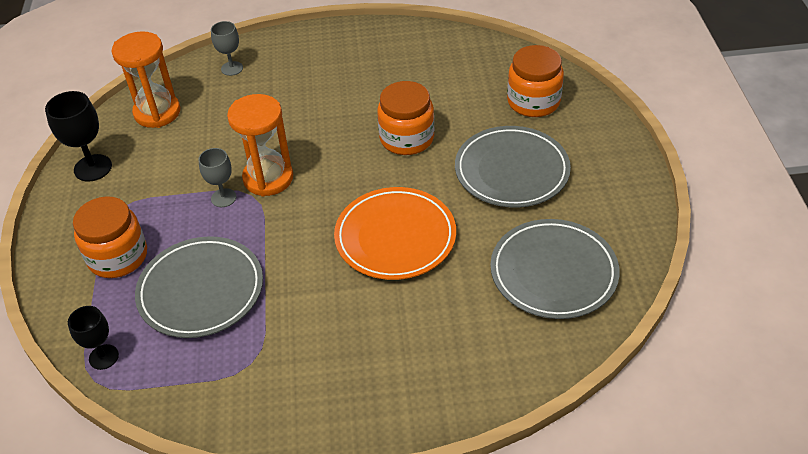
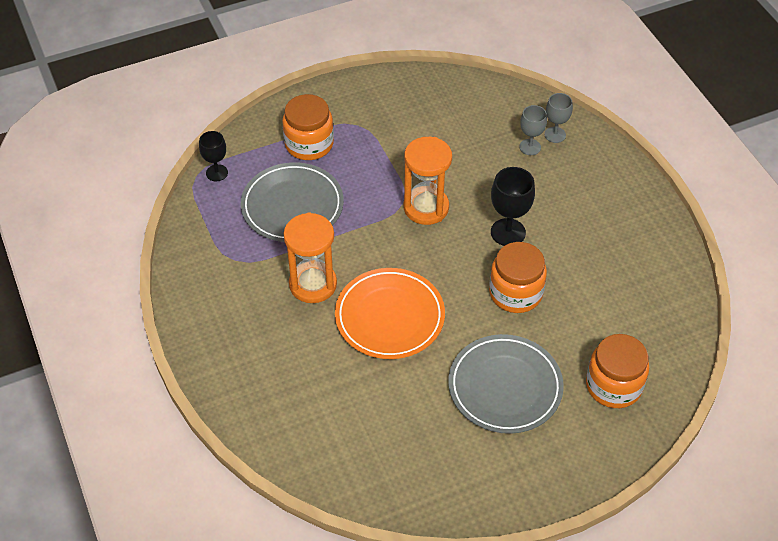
camera: 70 degrees right, 5 degrees up
black goblet [45,91,112,182] -> black goblet moved to [491,167,535,246]
orange hourglass [112,31,180,128] -> orange hourglass moved to [283,213,337,303]
grey goblet [199,148,236,207] -> grey goblet moved to [519,105,547,155]
grey plate [490,219,620,319] -> none

